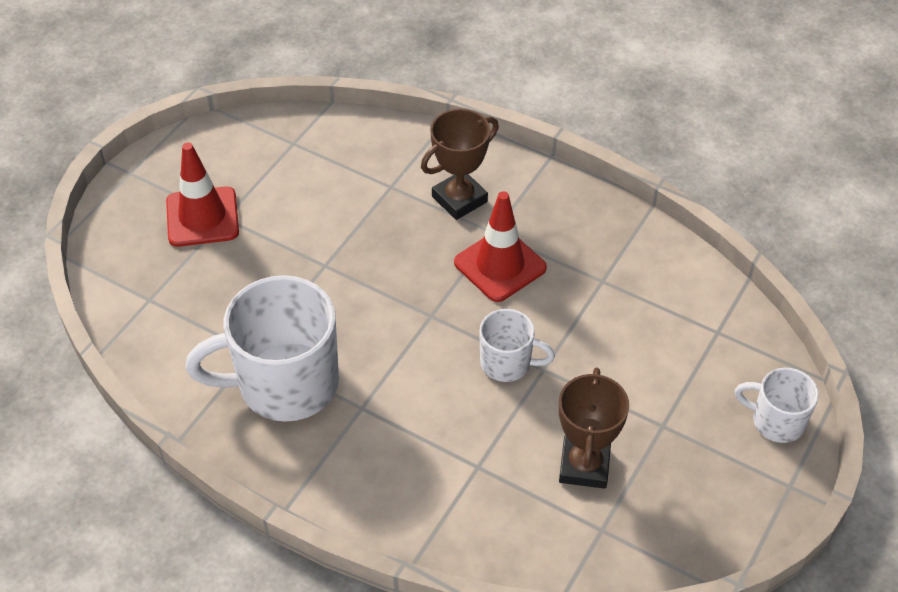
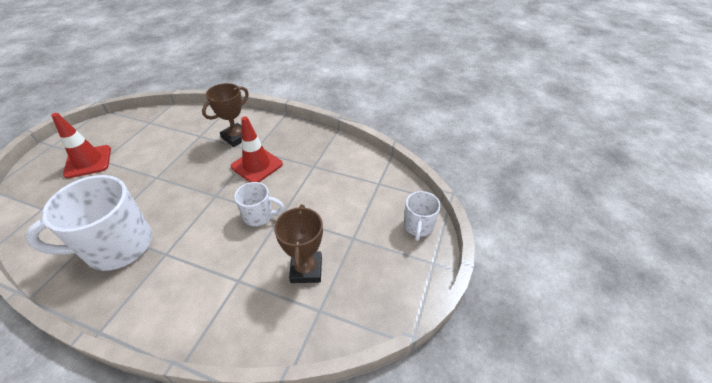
camera: 10 degrees left, 5 degrees down
white mug [735,368,819,443] -> white mug turned 90 degrees counterclockwise [404,191,441,241]

